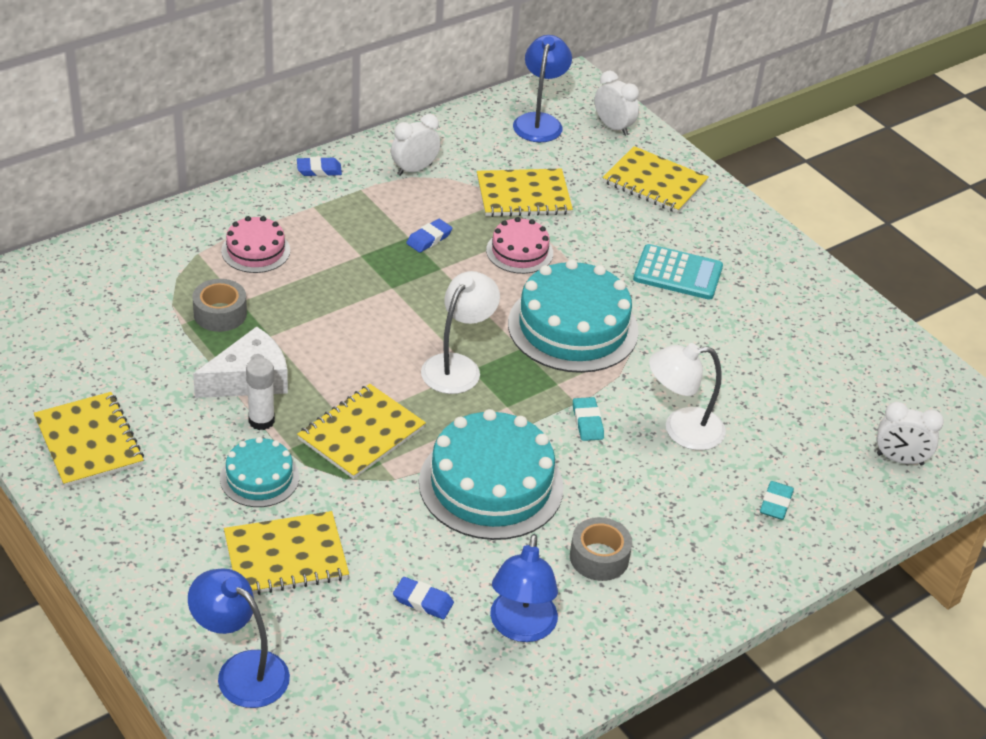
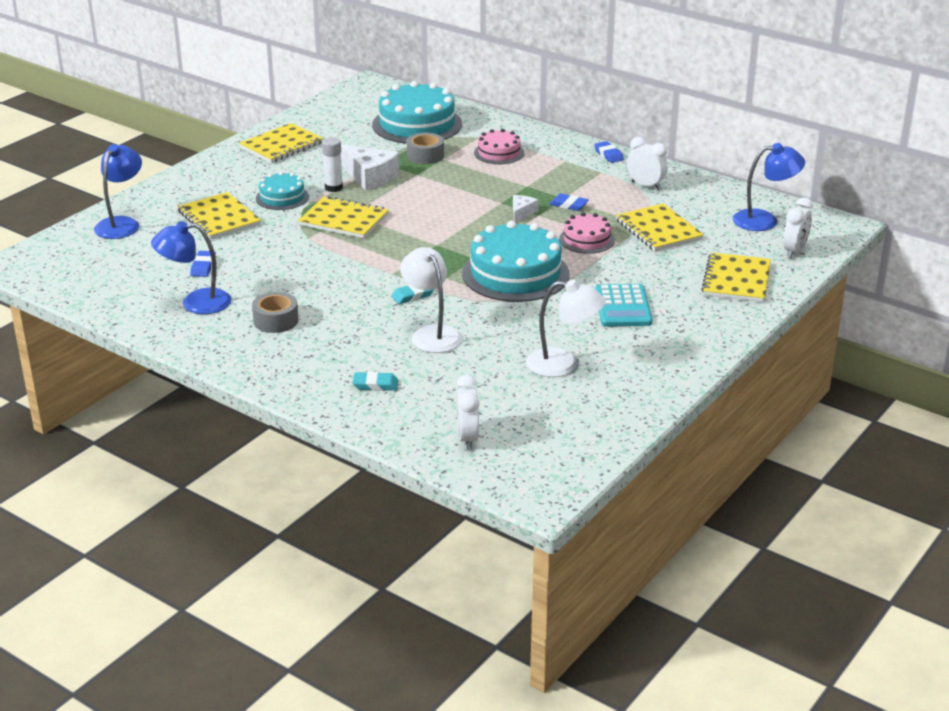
camera: 75 degrees right, 10 degrees down
turquoise cake [419,409,564,540] -> turquoise cake moved to [372,81,462,144]
white lamp [421,271,500,394] -> white lamp moved to [526,280,606,377]
none -> white cheese [513,195,539,223]

